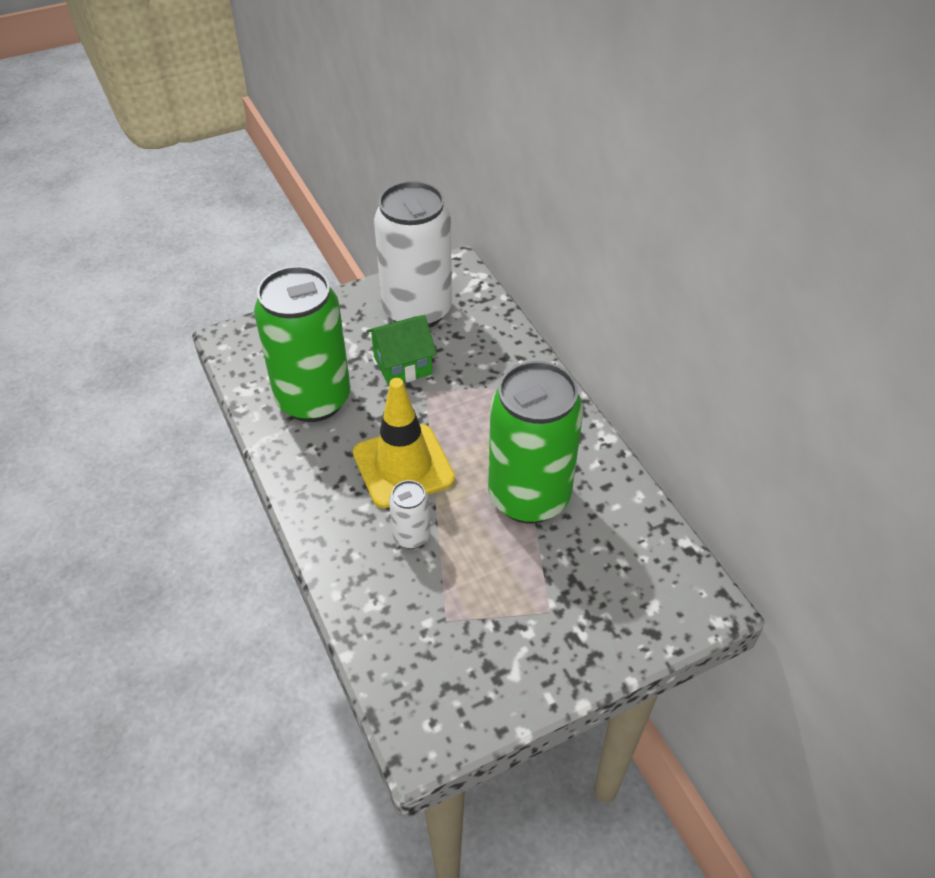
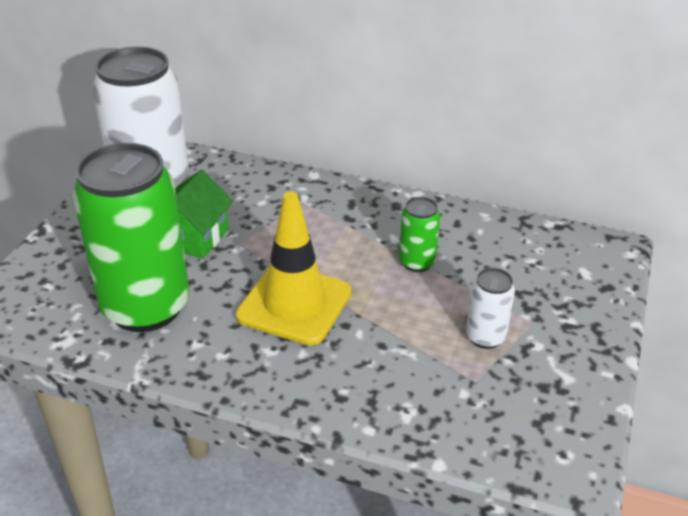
camera: 45 degrees left, 10 degrees down
white can [389,480,430,549] -> white can moved to [466,268,515,349]
green can [488,361,583,524] -> green can [399,197,440,272], size x0.44

